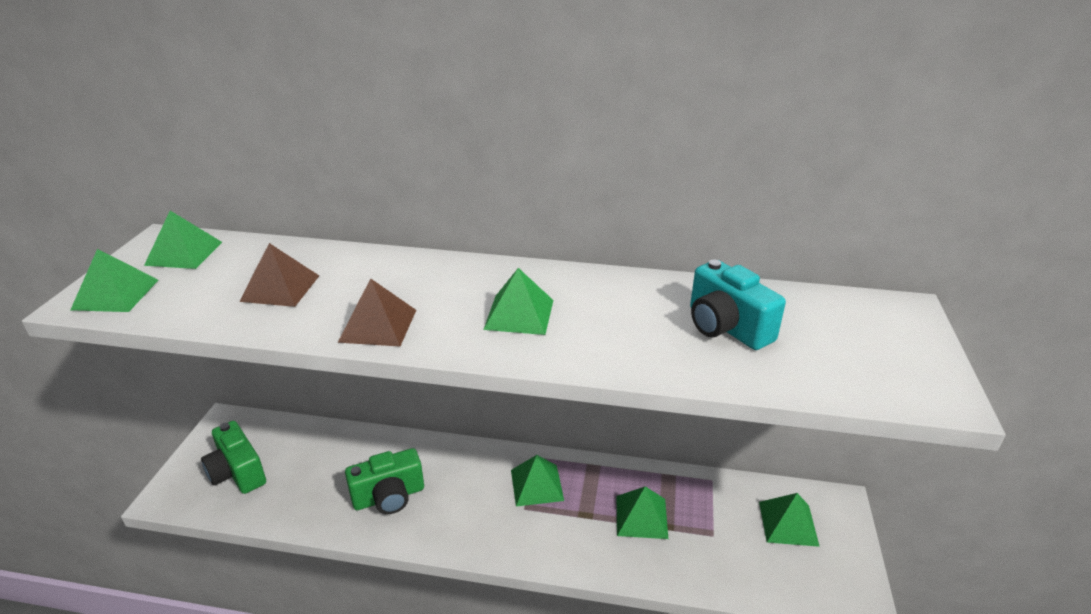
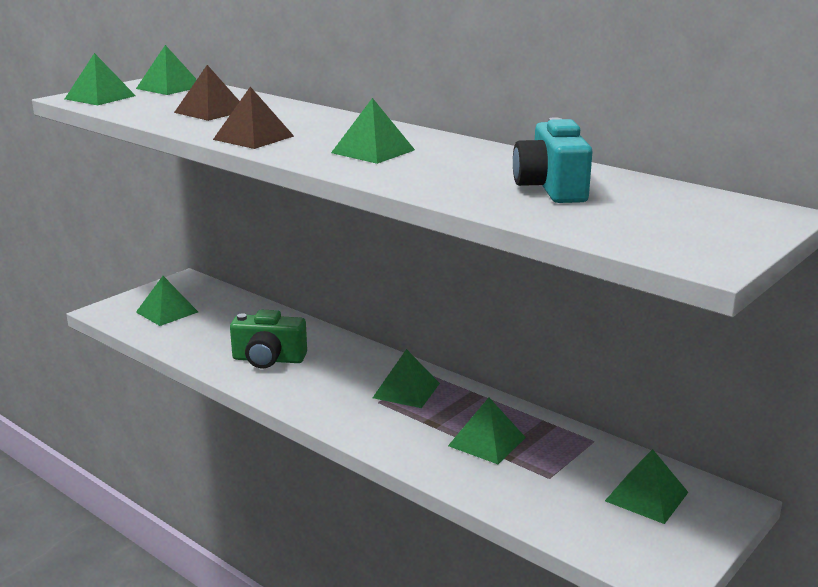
camera: 30 degrees right, 10 degrees down
green camera [201,421,266,494] -> green pyramid [136,276,198,326]

